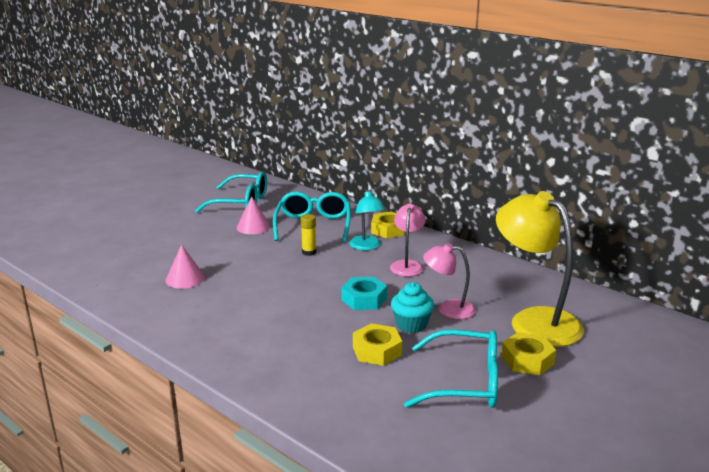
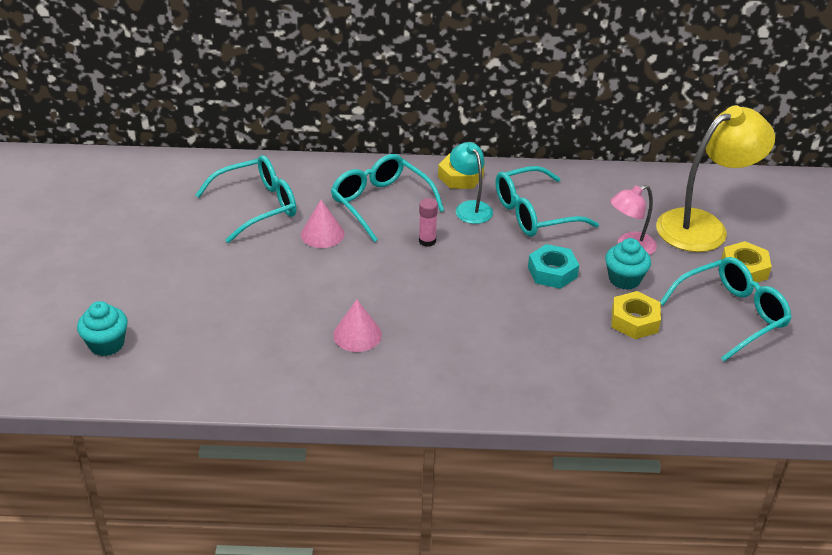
camera: 40 degrees left, 15 degrees up
yellow glue stick [301,214,316,256] -> pink glue stick [419,198,438,247]
turquoise lamp [349,189,386,250] -> turquoise lamp turned 150 degrees counterclockwise [450,142,493,224]
pink lamp [390,203,426,277] -> turquoise glasses [495,166,599,237]
yellow lamp [496,191,584,347] -> yellow lamp turned 135 degrees clockwise [656,105,775,252]
none -> turquoise cupcake [77,301,128,356]

